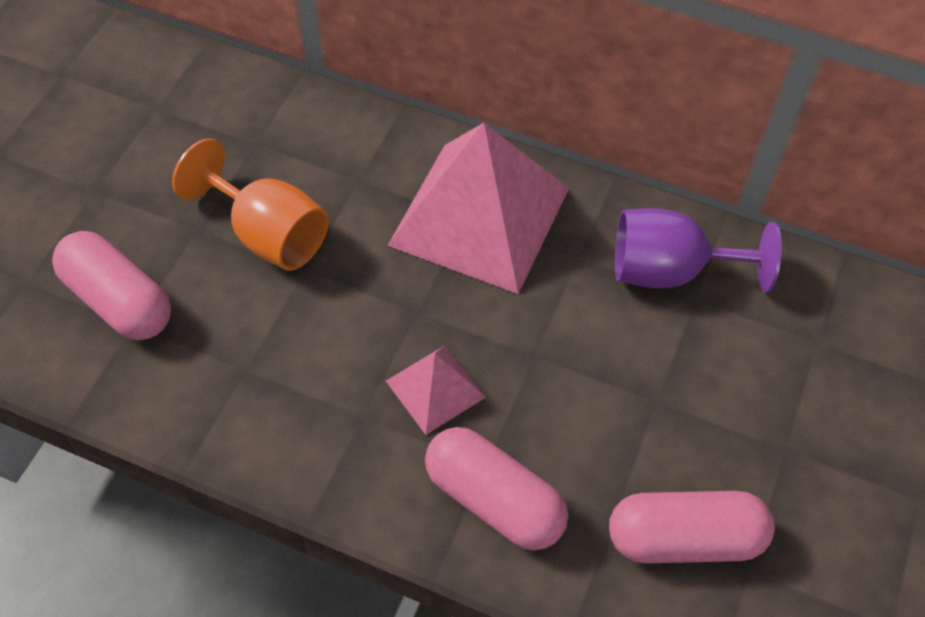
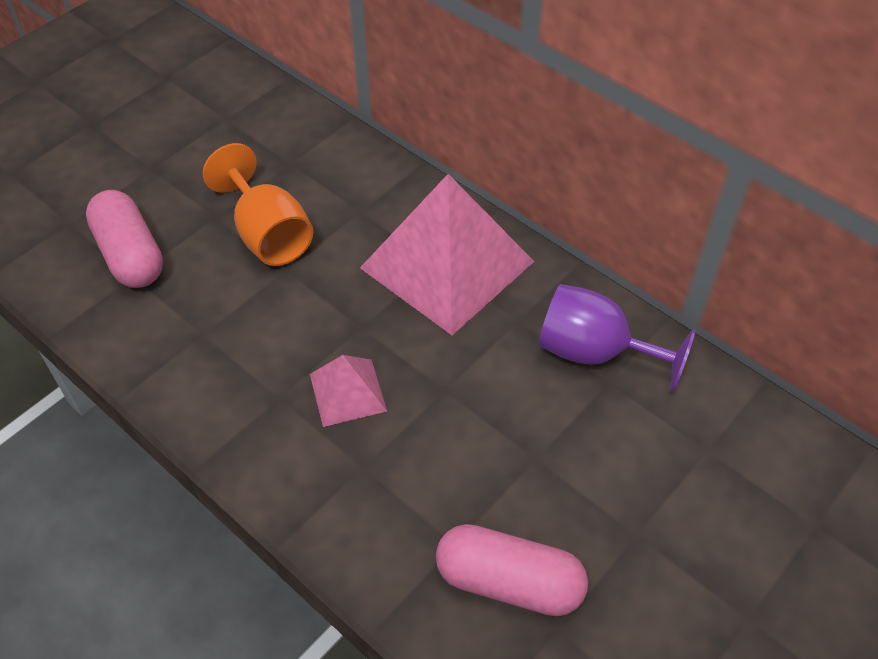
camera: 20 degrees right, 5 degrees down
pink capsule [425,427,568,550] -> none

